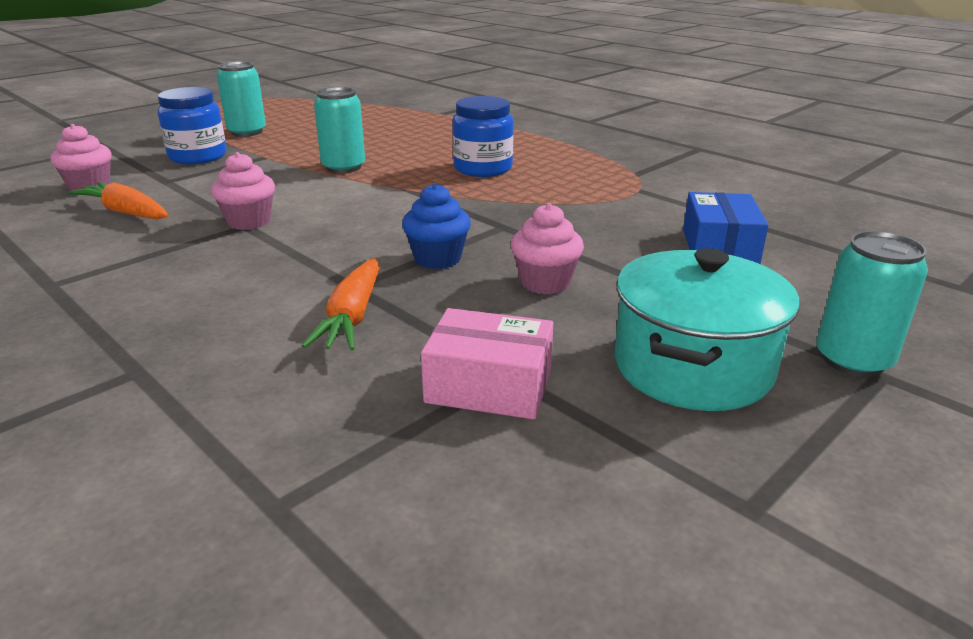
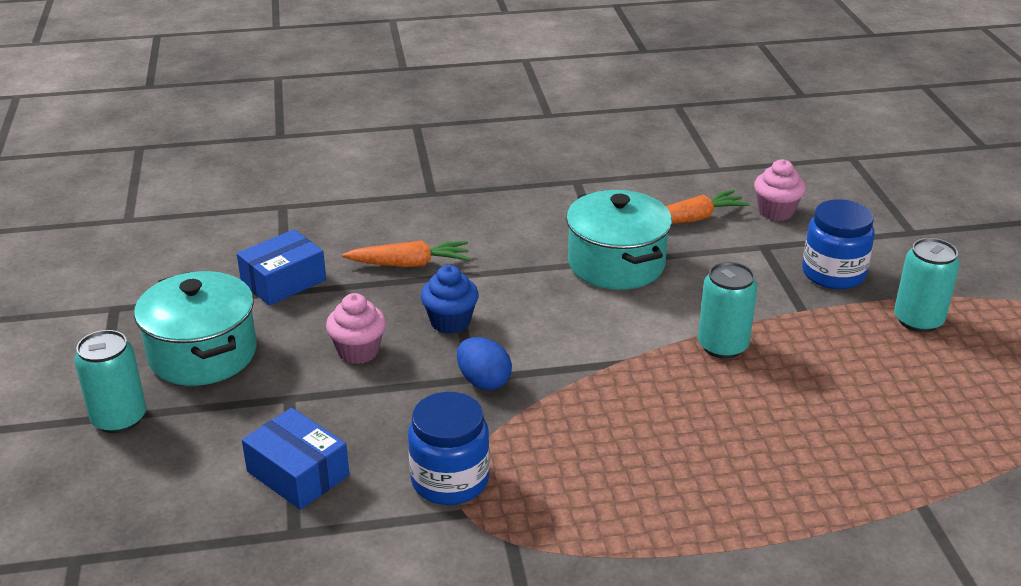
camera: 125 degrees right, 5 degrees up
pink cupcake [211,152,275,230] -> turquoise pot [566,190,672,290]
orange carrot [302,258,380,351] -> orange carrot turned 135 degrees clockwise [342,241,470,267]
pink box [421,308,553,419] -> blue box [237,229,326,306]
blue jar [452,96,514,177] -> blue jar moved to [408,392,490,505]
none -> blue egg [457,337,512,390]

